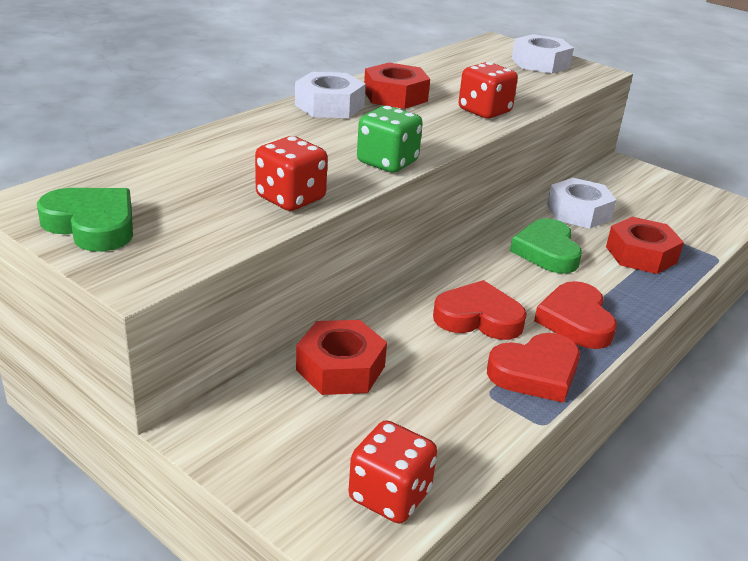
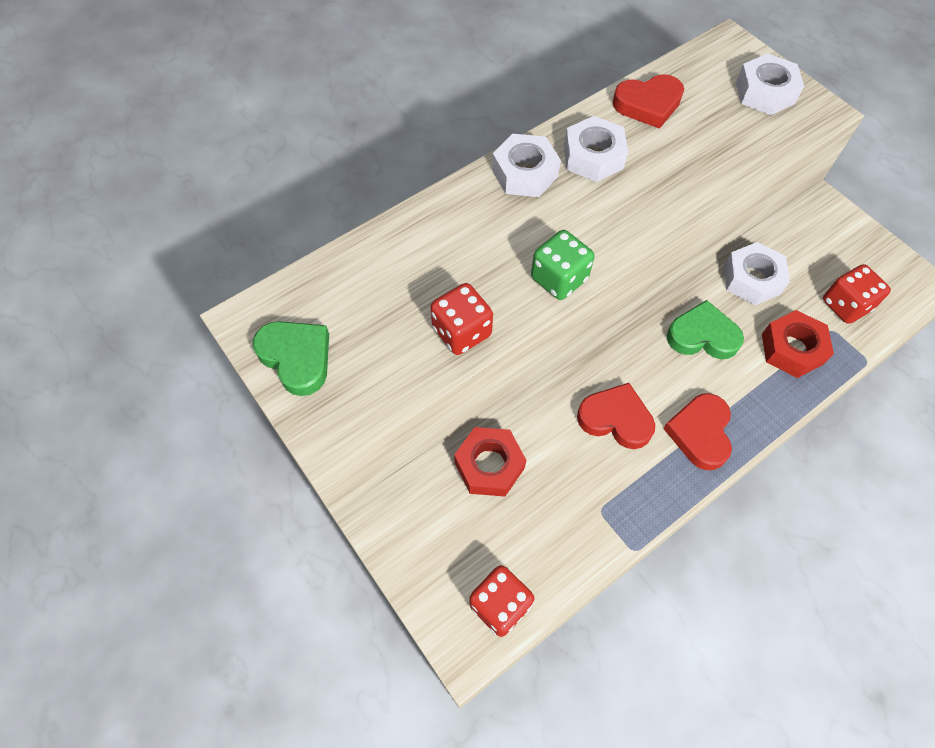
camera: 15 degrees right, 30 degrees up
red nut [364,63,430,109] -> white nut [564,116,628,182]
red dice [459,62,518,118] -> red dice moved to [823,264,891,324]
red heart [487,333,580,403] -> red heart moved to [613,74,684,129]
green heart [510,218,582,274] -> green heart turned 90 degrees clockwise [667,300,744,359]

